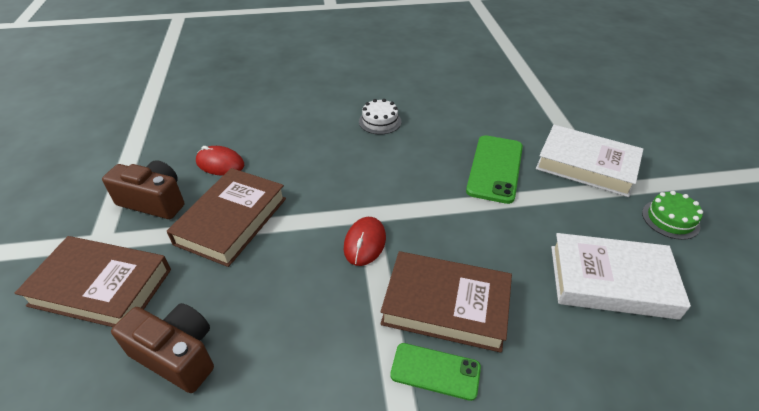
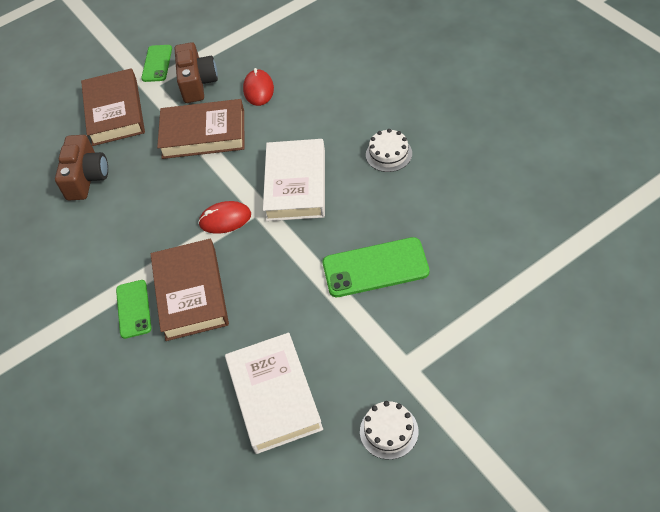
camera: 70 degrees right, 10 degrees up
white book [536,125,643,197] -> white book moved to [263,139,325,221]
green cake [642,191,703,240] -> white cake [360,401,418,460]
none -> green phone [141,45,172,82]

